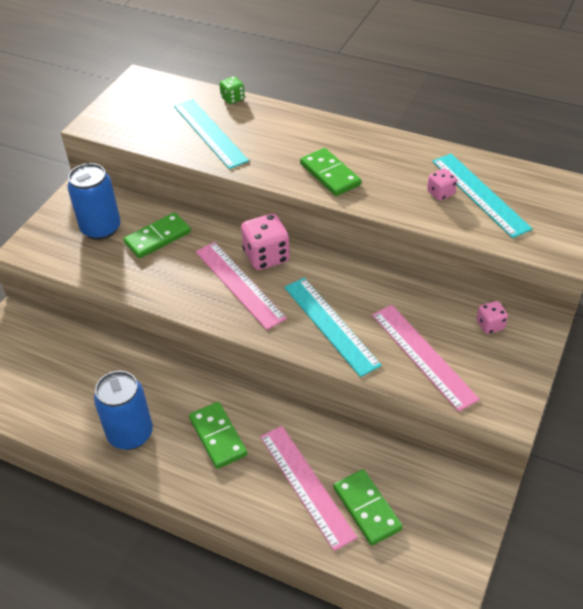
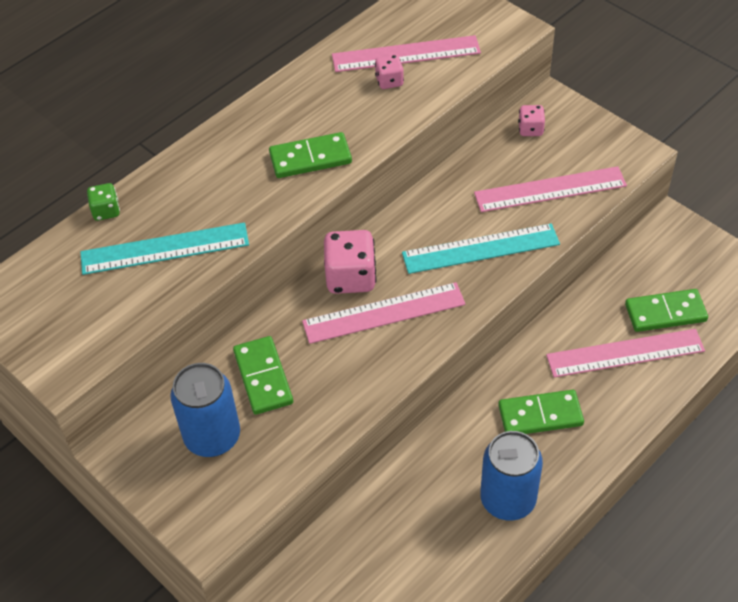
camera: 70 degrees left, 5 degrees up
turquoise ruler [432,154,533,238] -> pink ruler [332,35,481,72]

